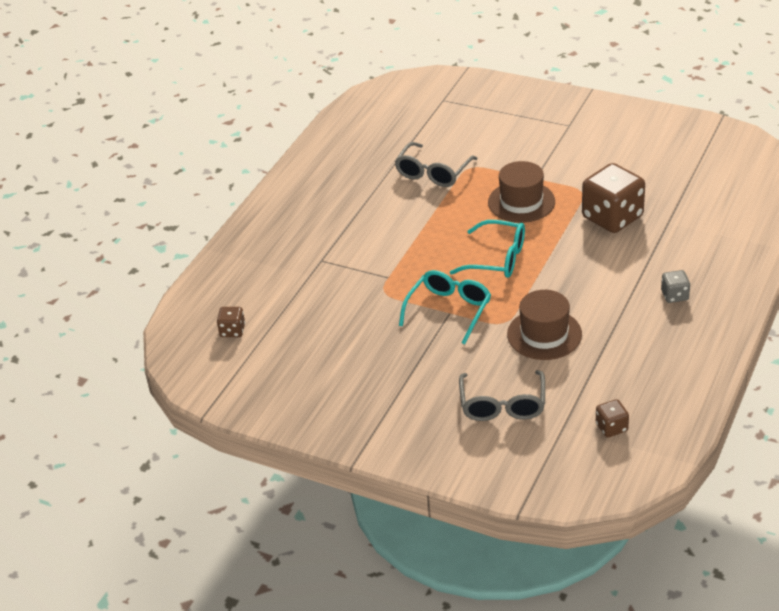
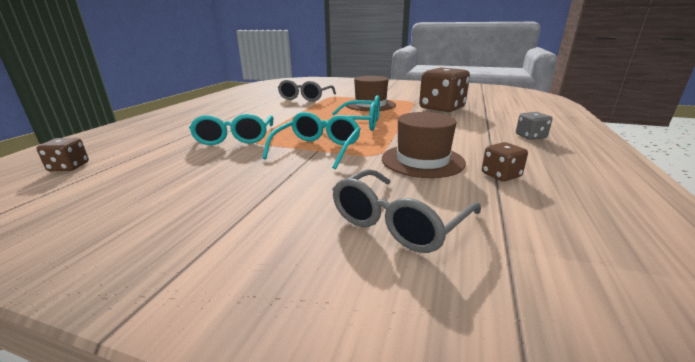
camera: 10 degrees left, 15 degrees down
grey glasses [459,370,545,421] -> grey glasses turned 45 degrees clockwise [332,169,481,253]
brown dice [596,399,629,437] -> brown dice moved to [482,142,528,182]
none -> turquoise glasses [189,114,273,145]

